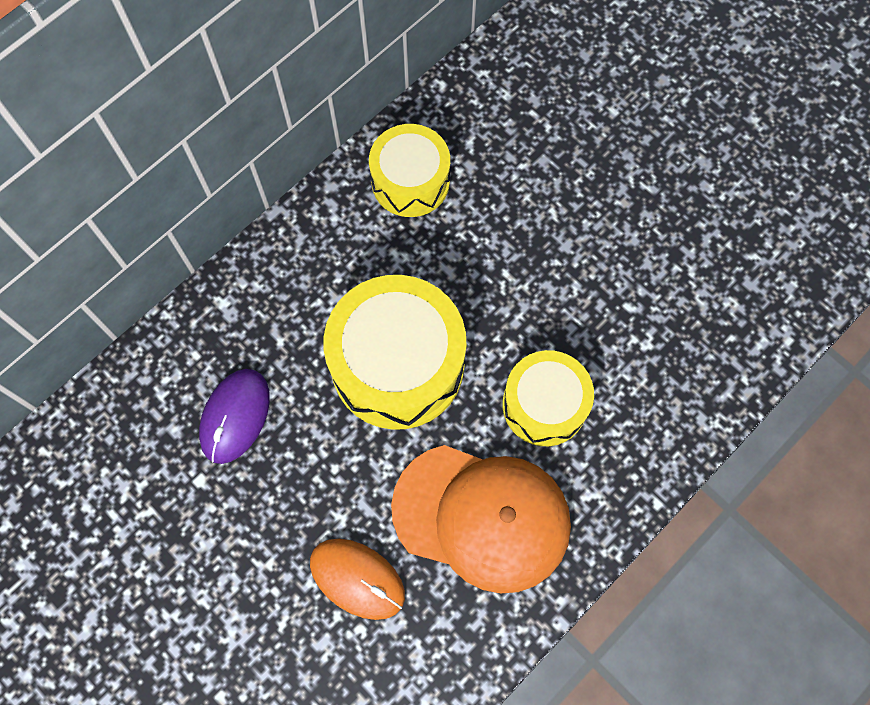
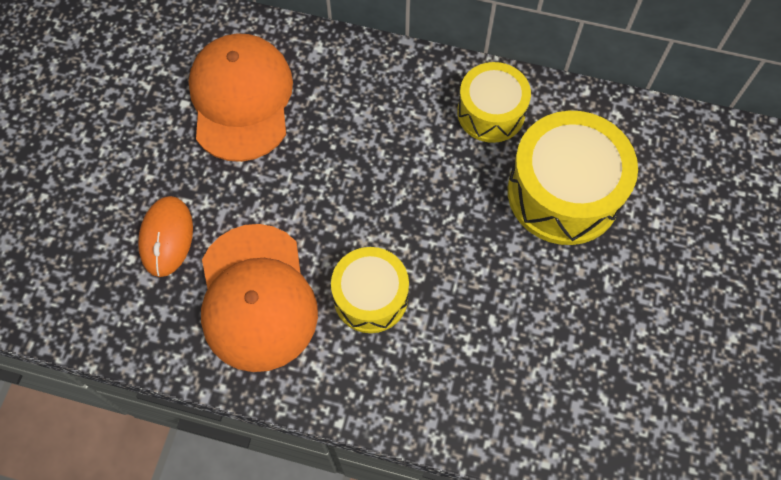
camera: 60 degrees right, 5 degrees down
purple mouse [199,369,270,464] -> orange cap [188,33,293,162]
yellow drum [323,275,466,430] -> yellow drum moved to [508,111,638,245]

